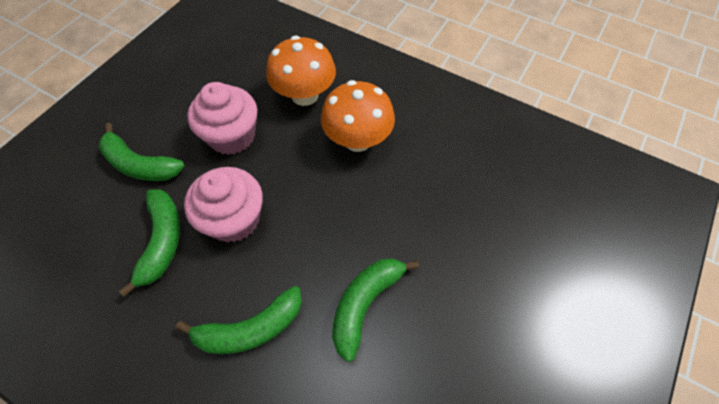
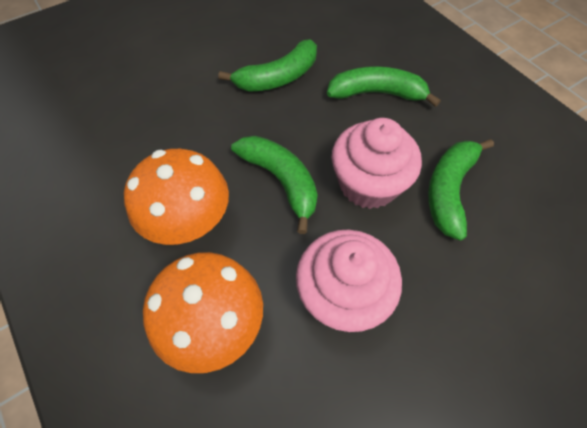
camera: 155 degrees left, 0 degrees up
green banana [98,123,185,181] -> green banana moved to [231,136,318,234]

